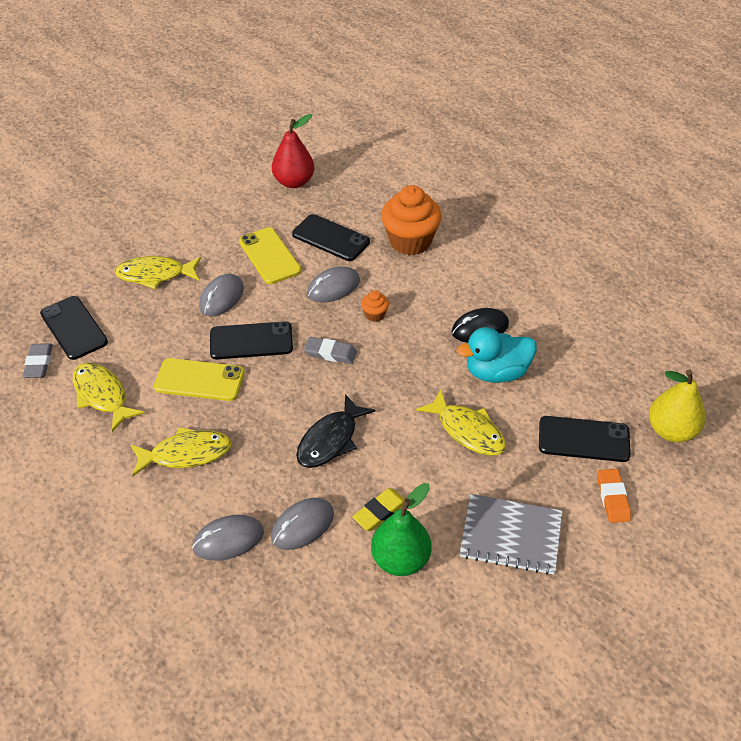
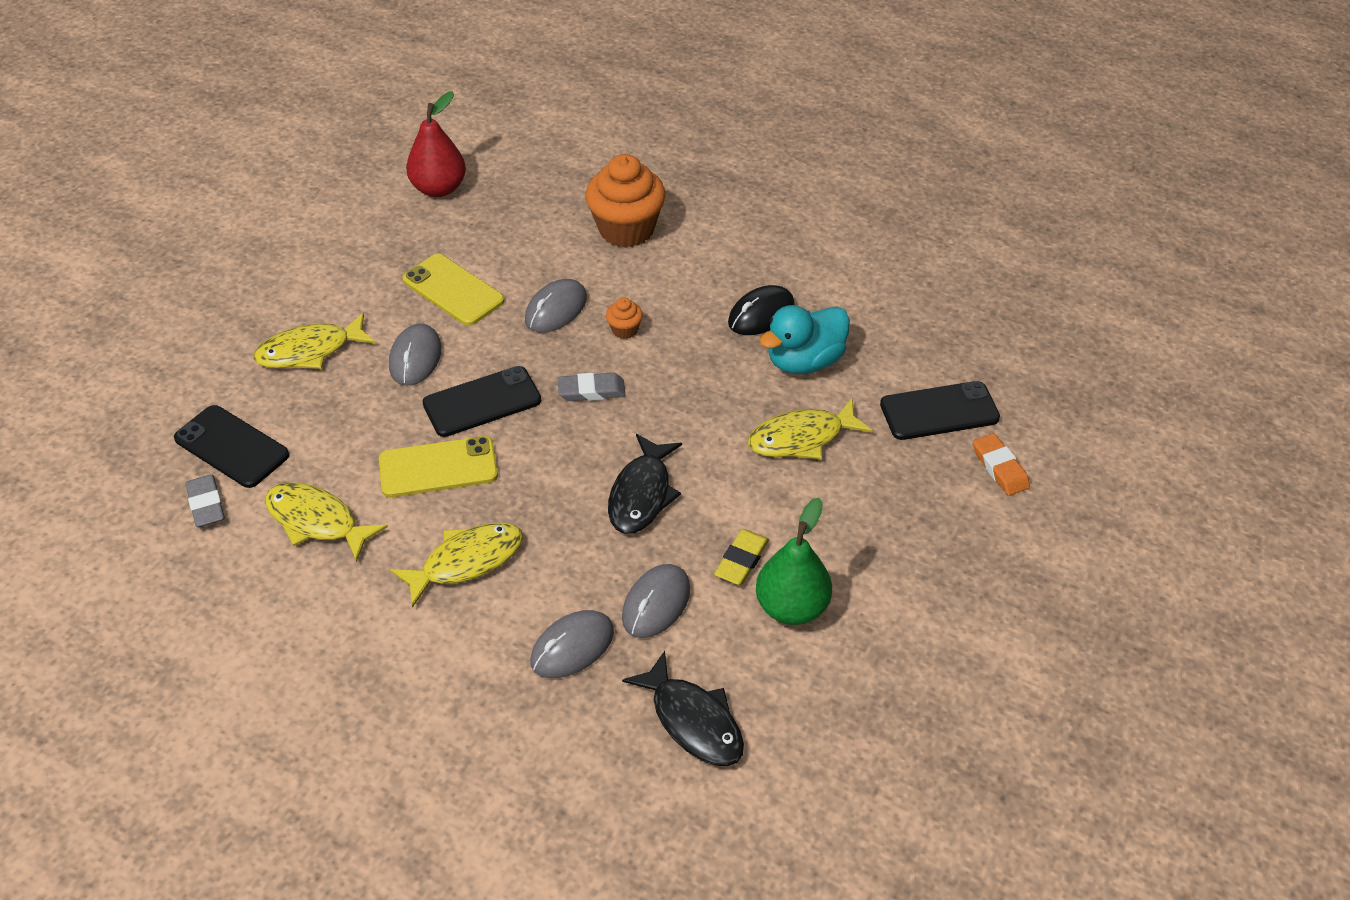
camera: 20 degrees left, 0 degrees up
black phone [292,214,370,261] -> none
yellow fish [416,389,506,456] -> yellow fish turned 135 degrees clockwise [747,399,873,459]
grey notebook [459,494,562,575] -> none
yellow pear [649,369,706,442] -> none
none -> black fish [622,651,744,766]

